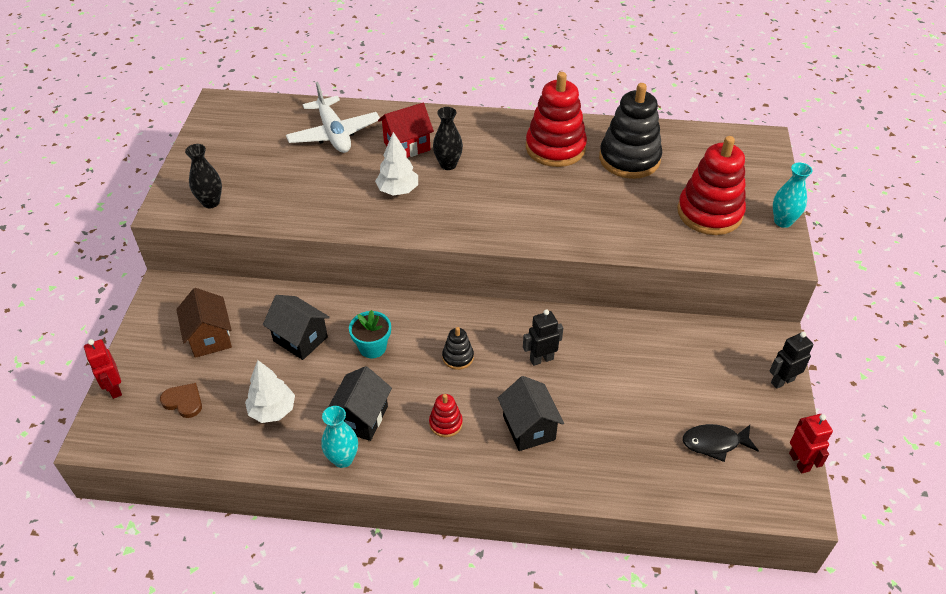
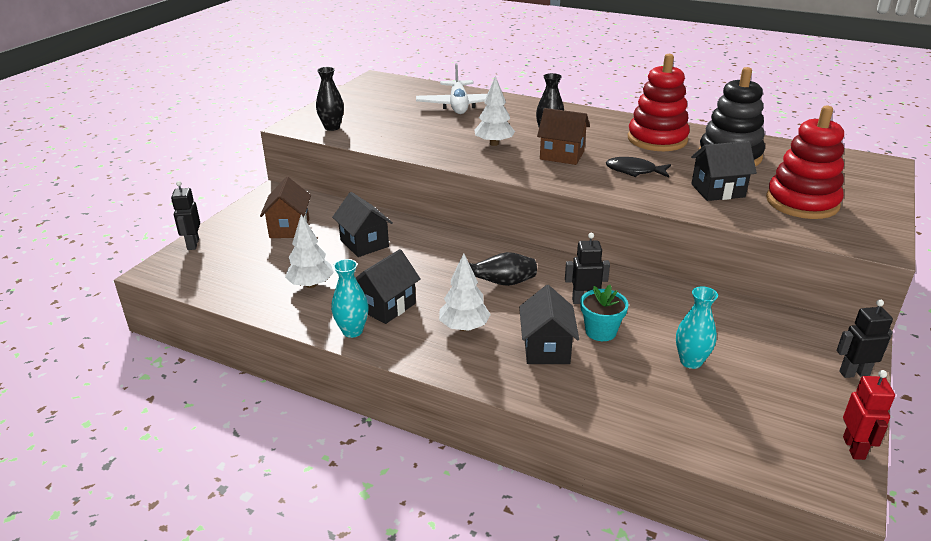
camera: 20 degrees right, 15 degrees down
red robot [84,339,122,399] -> black robot [171,181,200,250]
brown heart [160,383,202,418] -> none
turquoise flower pot [349,310,391,358] -> turquoise flower pot moved to [580,285,628,341]
red house [378,103,434,158] -> none
red stacking toy [429,394,463,438] -> white tree [439,253,491,331]
black stacking toy [442,327,474,370] -> black vase [469,252,537,286]
black fish [683,424,759,462] -> black fish moved to [606,157,671,178]
turquoise vase [773,163,812,228] -> turquoise vase moved to [676,286,718,369]
none -> brown house [537,108,590,165]
none -> black house [691,141,757,201]

